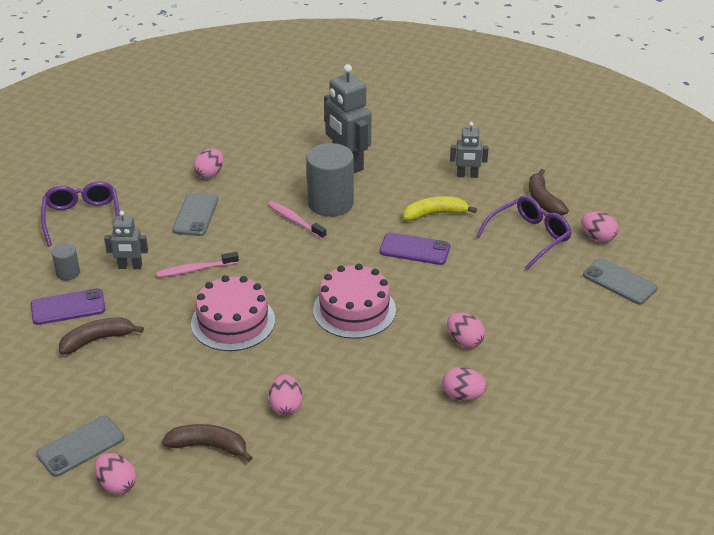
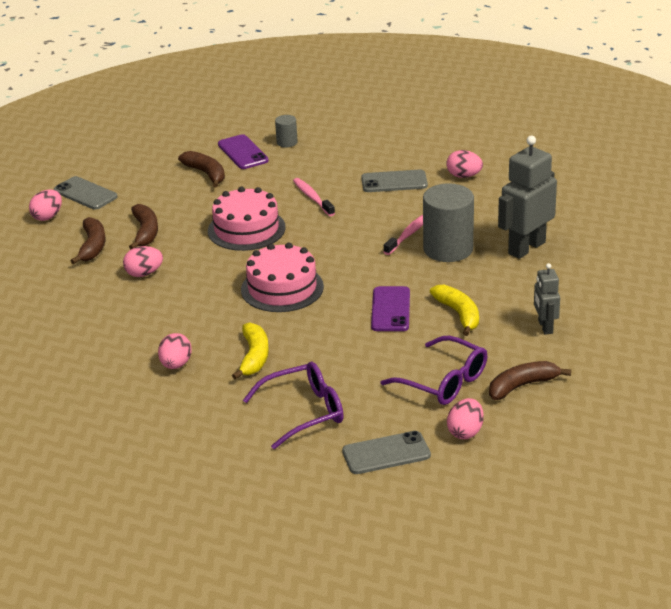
camera: 80 degrees right, 5 degrees down
purple glasses [41,181,120,246] -> purple glasses moved to [243,362,344,449]
grey robot [104,211,148,269] -> none
pink egg [447,312,485,348] -> yellow banana [232,322,269,380]
grey phone [583,258,658,305] -> grey phone turned 45 degrees clockwise [342,431,431,474]
none -> brown banana [129,204,158,249]

